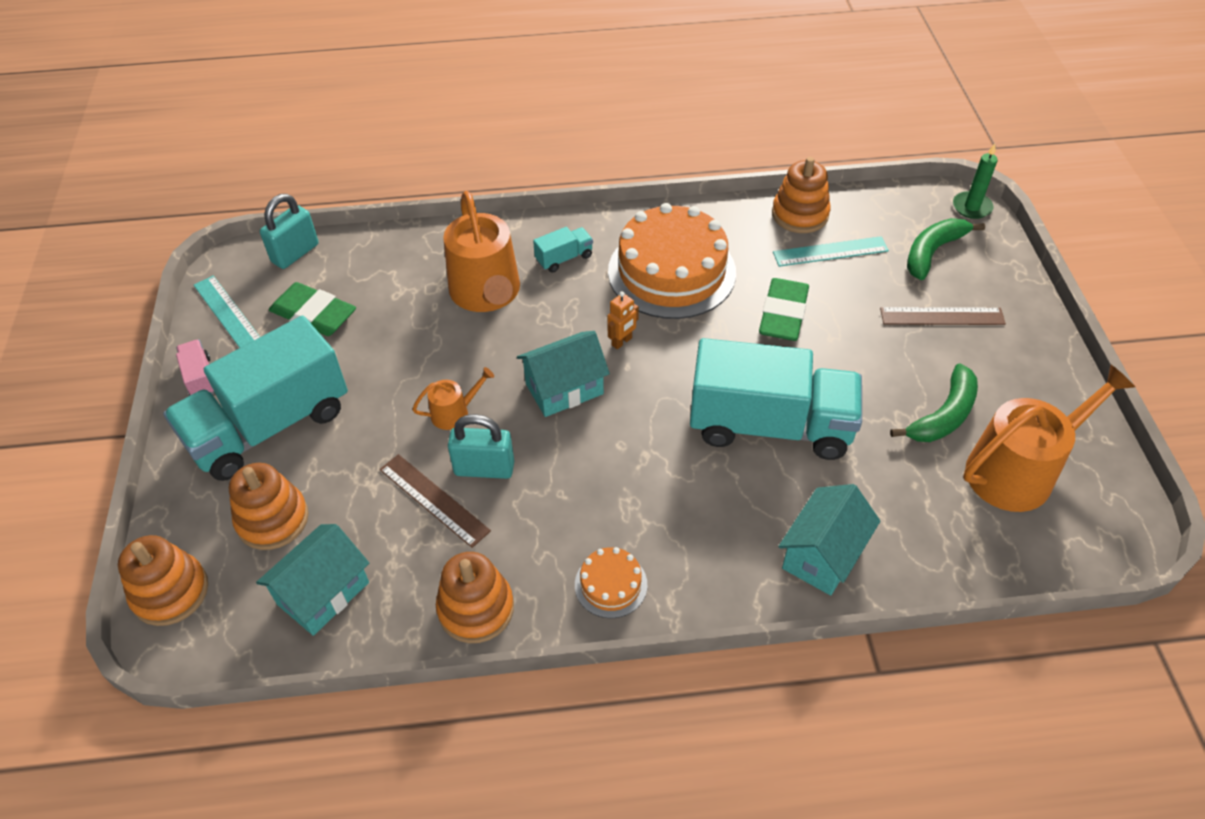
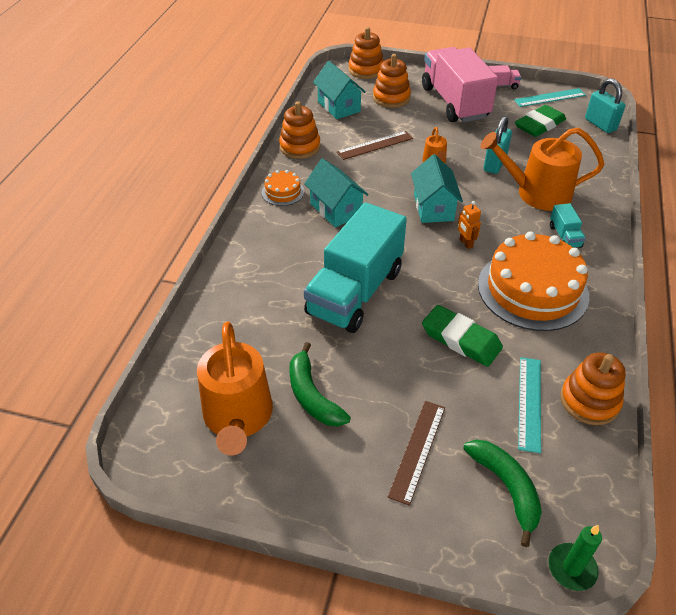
camera: 110 degrees right, 5 degrees down
turquoise truck [163,316,348,481] -> pink truck [422,47,498,122]
turquoise padlock [448,414,514,479] -> turquoise padlock moved to [484,116,512,174]
turquoise house [778,484,880,596] -> turquoise house moved to [304,158,369,228]

